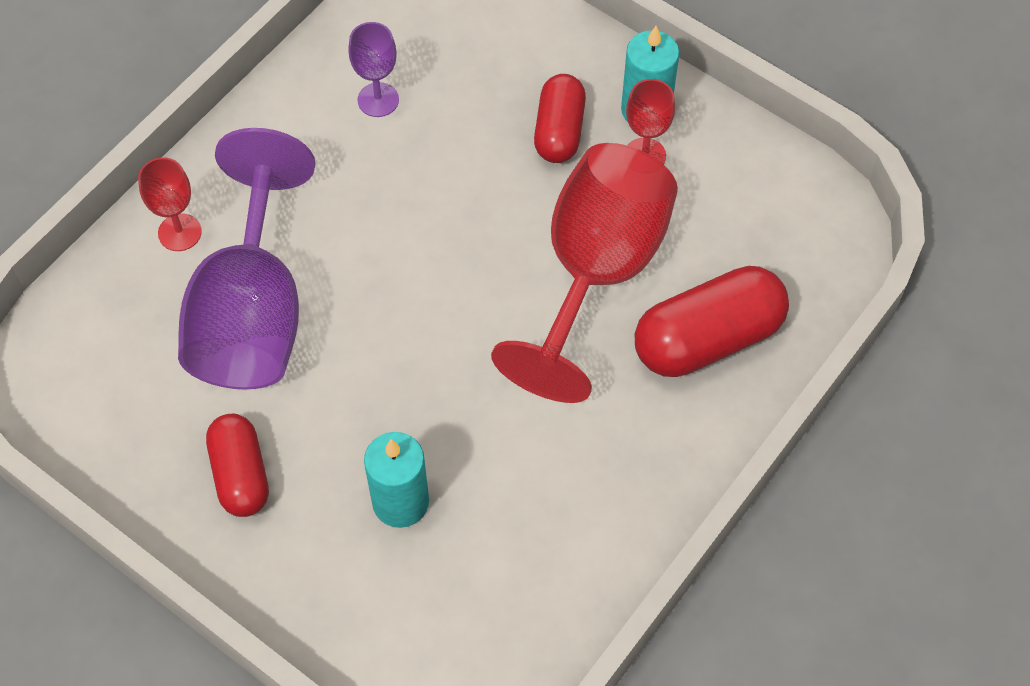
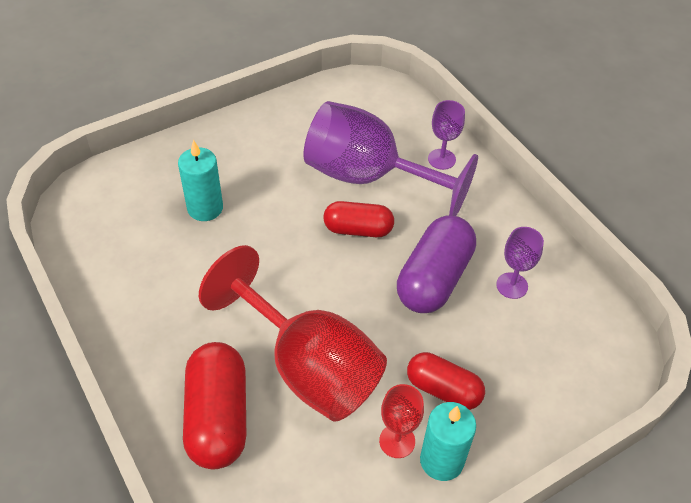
camera: 110 degrees right, 10 degrees down
red goblet [138,157,202,251] -> purple goblet [428,100,465,170]
red capsule [206,414,269,517] -> red capsule moved to [323,201,394,237]
none -> purple capsule [397,215,476,313]

